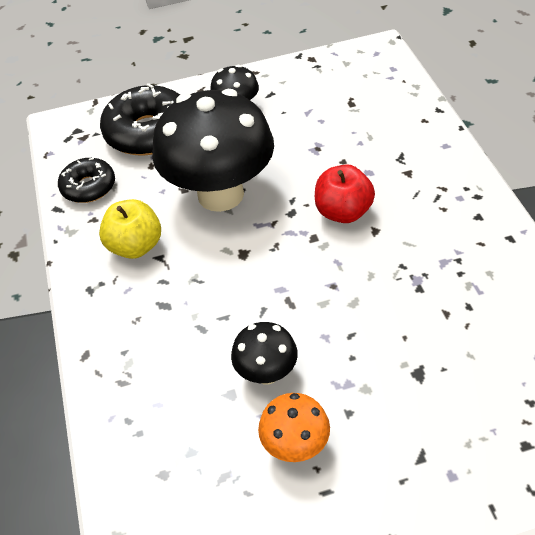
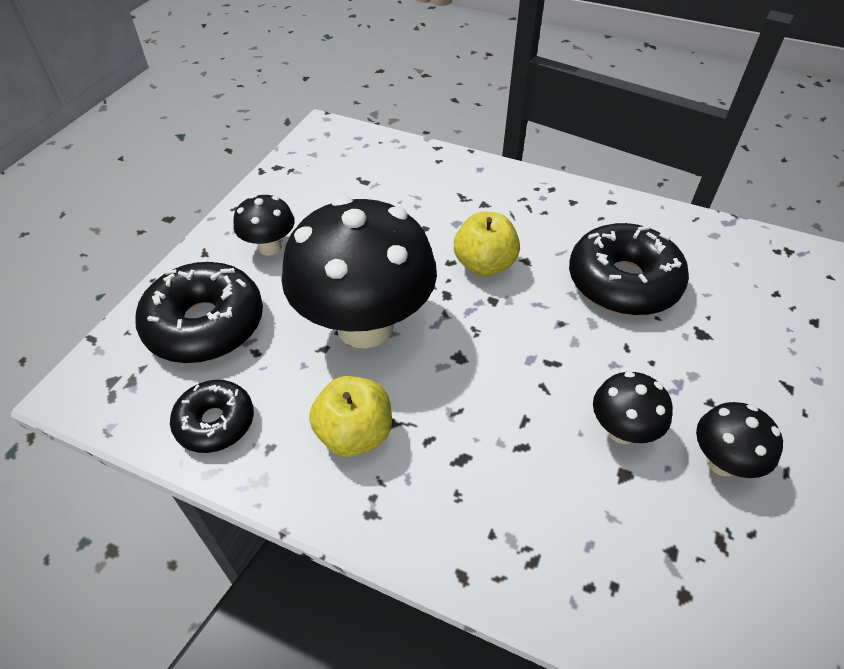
camera: 55 degrees left, 0 degrees up
orange mushroom [258,393,330,462] -> black mushroom [696,402,783,478]
red apple [315,164,375,223] -> yellow apple [454,212,520,276]
none -> black donut [569,223,689,316]

